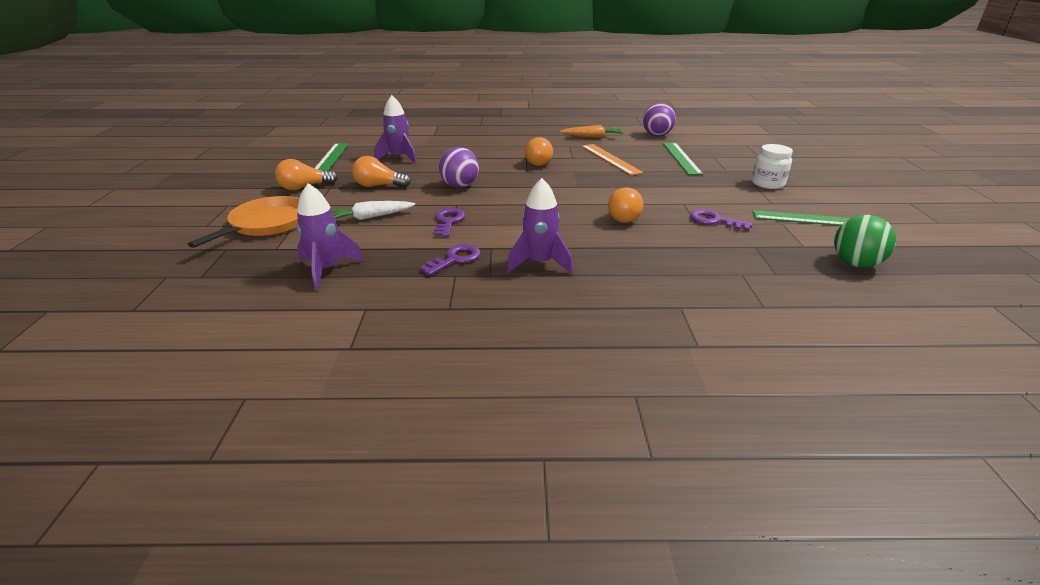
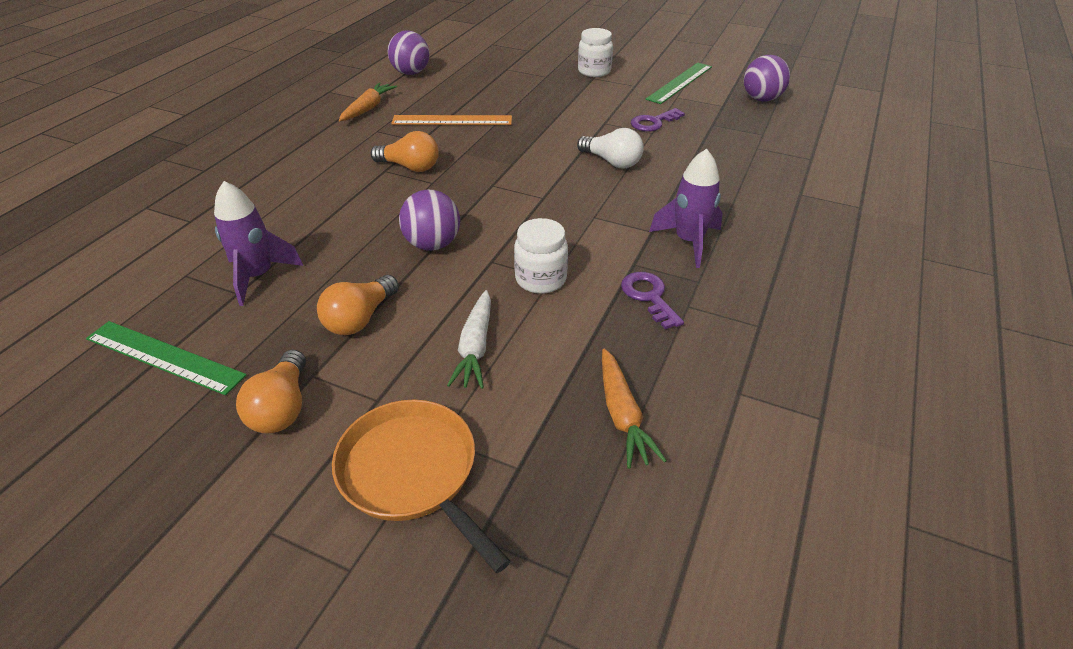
camera: 65 degrees left, 10 degrees up
purple rocket [296,183,364,290] -> orange carrot [602,348,667,469]
purple key [434,208,465,237] -> white jar [514,218,568,294]
orange light bulb [608,187,644,223] -> white light bulb [577,128,644,168]
green ruler [663,143,703,175] -> none
green ball [834,215,896,268] -> purple ball [744,55,790,102]

